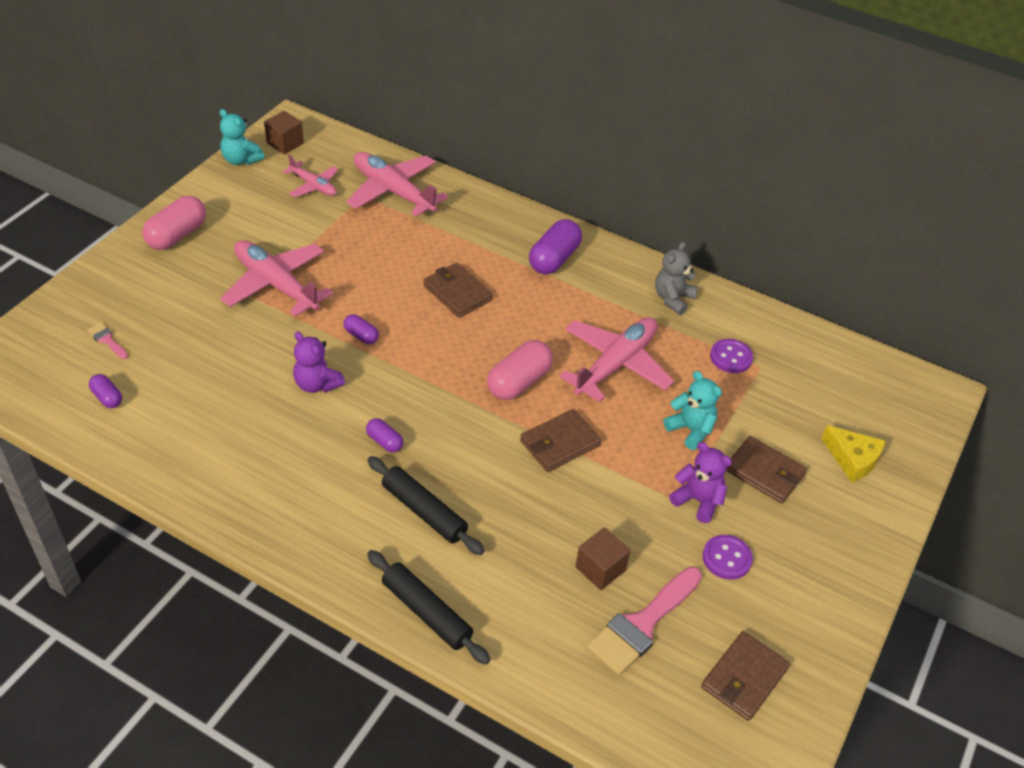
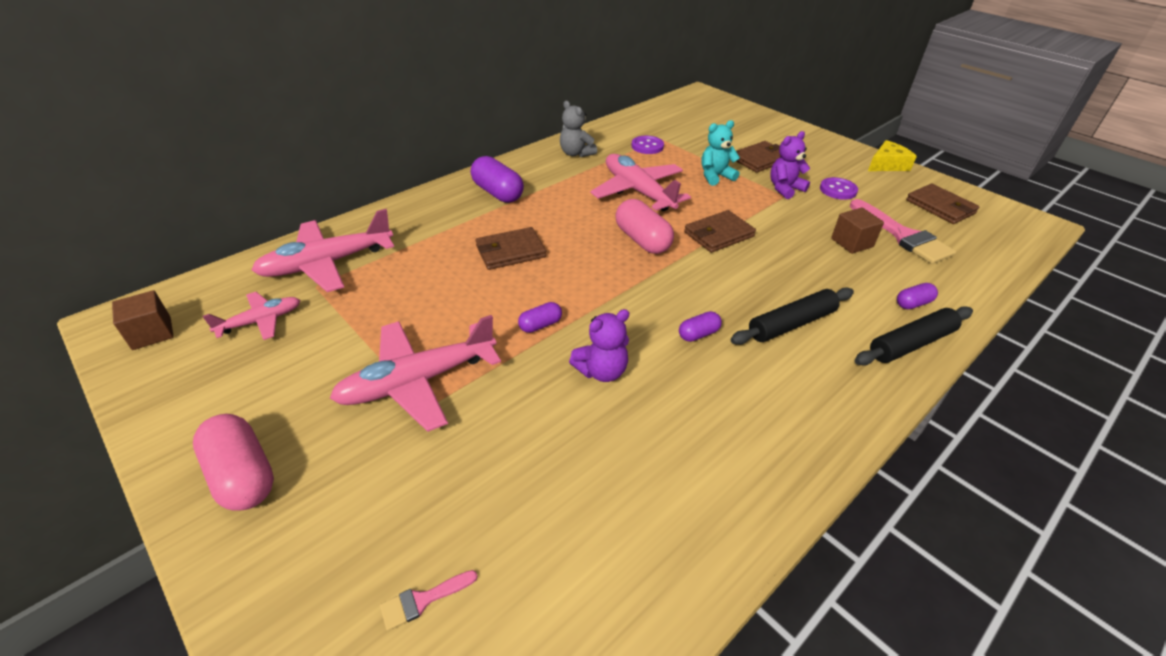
camera: 70 degrees left, 5 degrees down
purple capsule [89,374,122,408] -> purple capsule moved to [897,283,938,309]
turquoise teddy bear [220,109,265,165] -> none
brown wallet [520,409,601,472] -> brown wallet turned 75 degrees clockwise [684,210,756,253]
yellow cheese [821,425,885,483] -> yellow cheese moved to [868,140,917,171]

